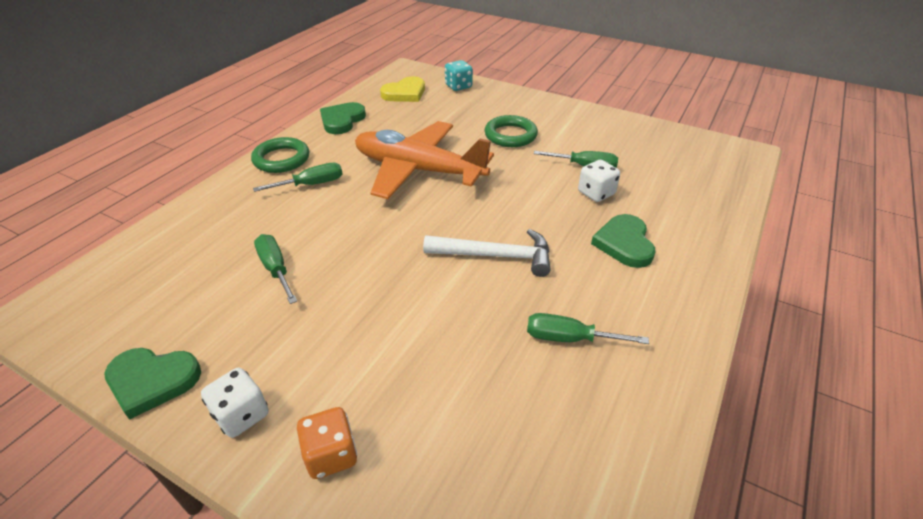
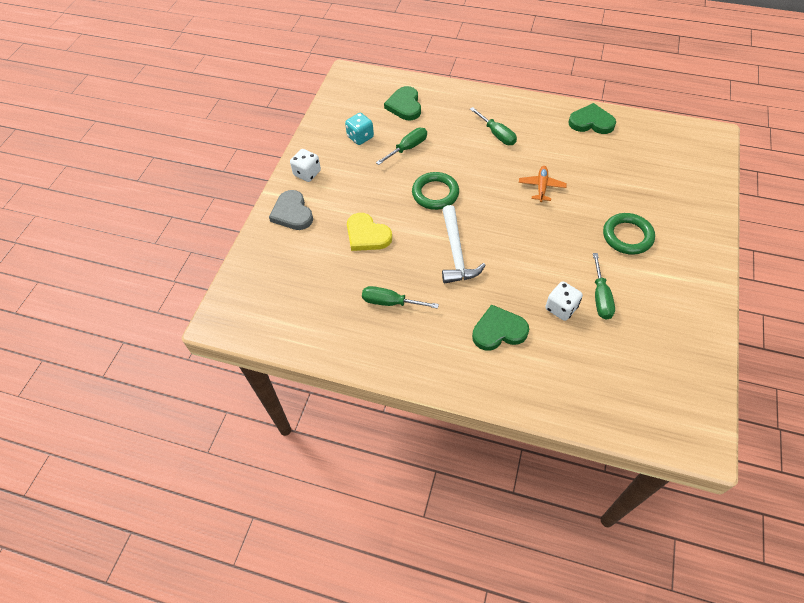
camera: 80 degrees right, 15 degrees up
green heart [104,348,201,420] -> green heart moved to [384,86,421,120]
green ring [251,137,309,173] -> green ring moved to [412,172,459,210]
orange dice [297,407,357,479] -> grey heart [269,190,313,230]
orange plane [355,121,494,199] -> orange plane [519,166,567,202], size x0.40
yellow heart [380,76,425,102] -> yellow heart moved to [347,213,392,251]
turquoise dice [445,60,473,91] -> turquoise dice moved to [345,113,374,145]
green screwdriver [527,313,649,344] -> green screwdriver turned 75 degrees counterclockwise [362,286,439,309]

